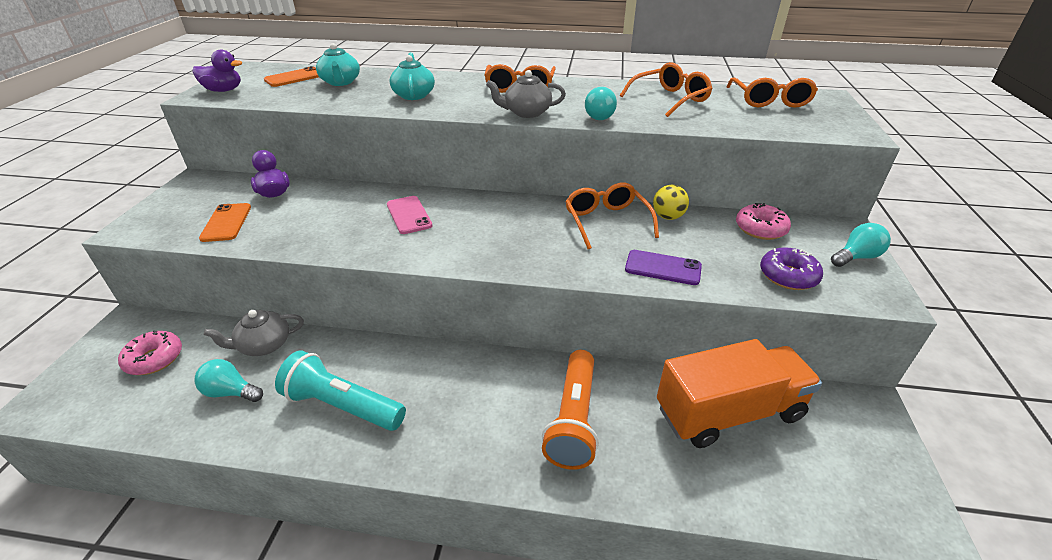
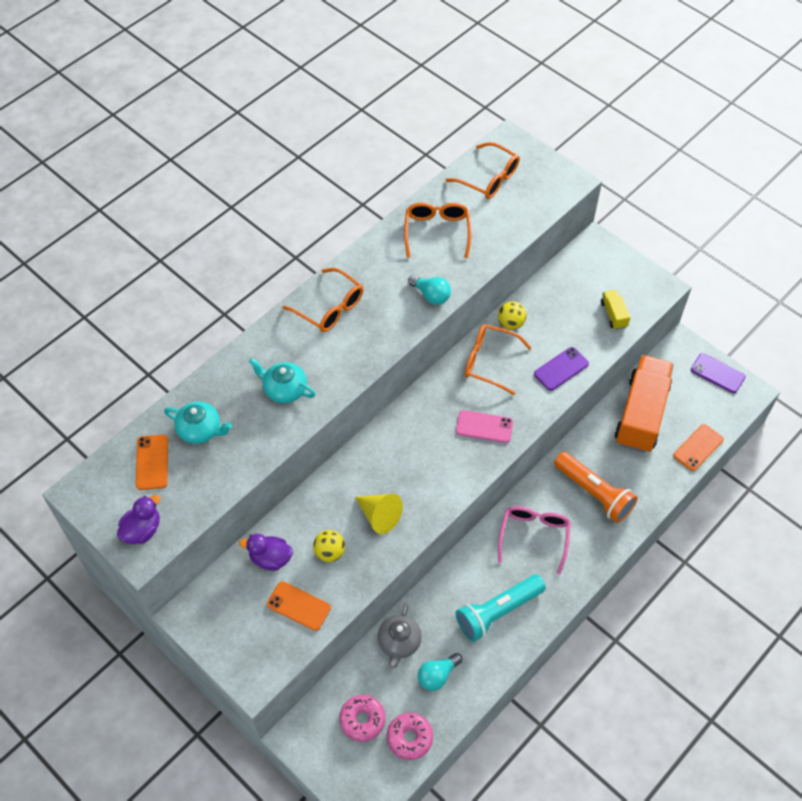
camera: 55 degrees left, 20 degrees up
pink phone [387,196,432,234] -> pink phone moved to [456,410,513,443]
grey teapot [486,70,566,118] -> none
pink donut [736,203,791,240] -> pink donut moved to [387,712,433,760]
purple donut [760,247,823,290] -> yellow truck [601,290,630,330]
turquoise light bulb [831,223,891,267] -> none
none -> yellow ball [313,530,345,562]
none -> yellow cone [355,494,403,534]
none -> pink glasses [498,506,571,574]
none -> orange phone [673,424,724,471]
none -> purple phone [691,353,745,393]

